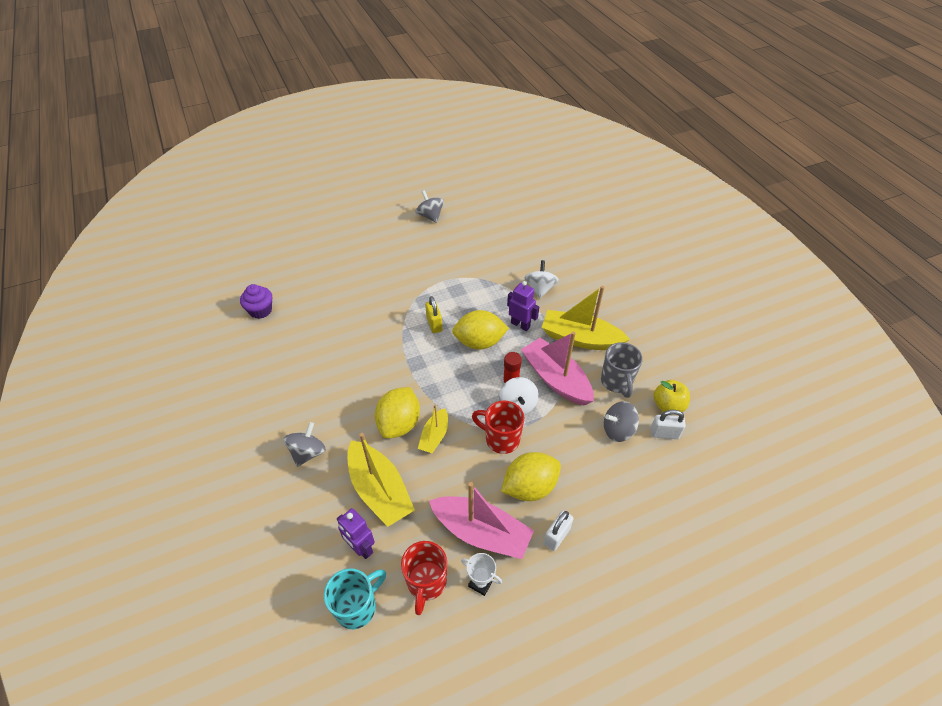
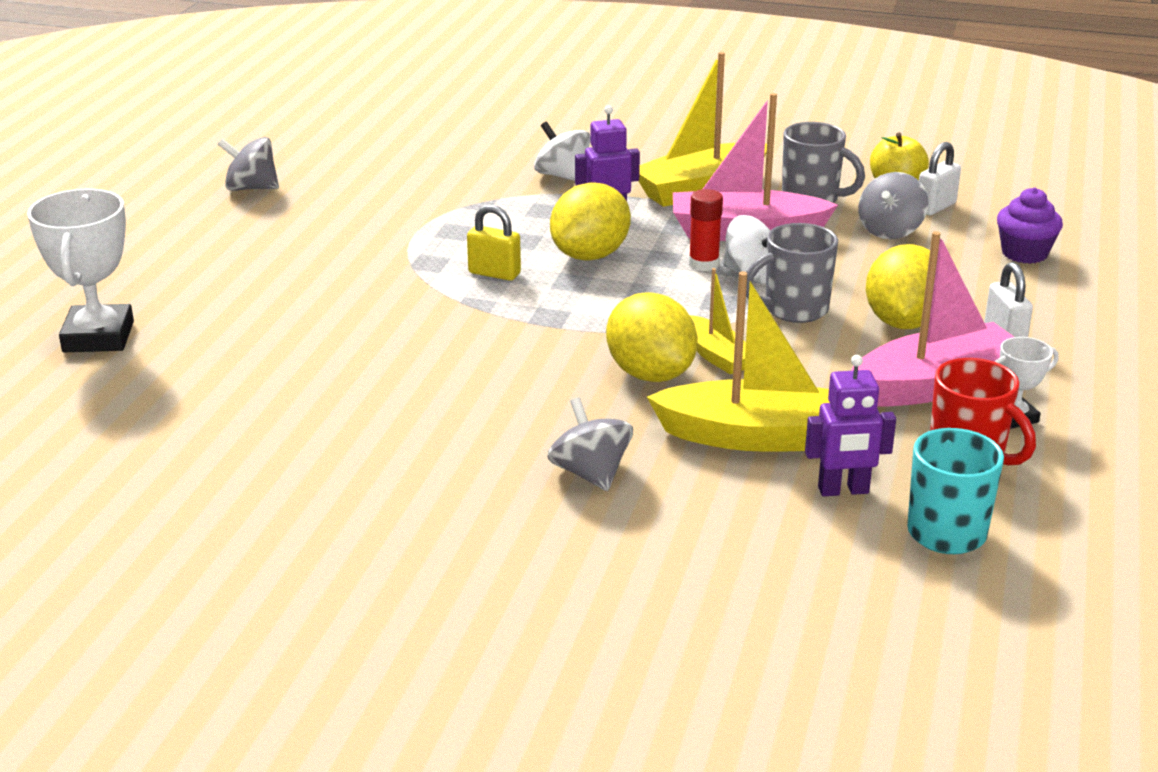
camera: 50 degrees left, 20 degrees down
purple cupcake [240,284,272,319] -> purple cupcake moved to [997,187,1063,264]
red mug [472,401,524,454] -> grey mug [746,223,838,323]
none -> white trophy [27,189,134,352]

